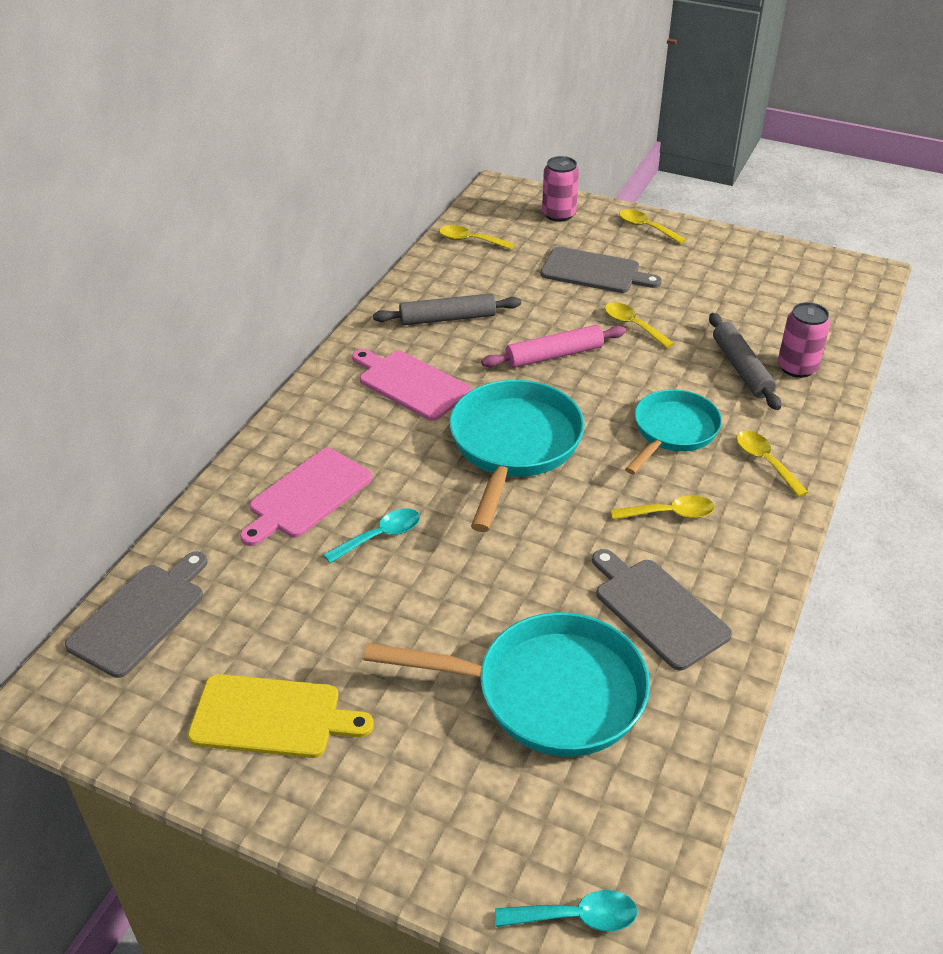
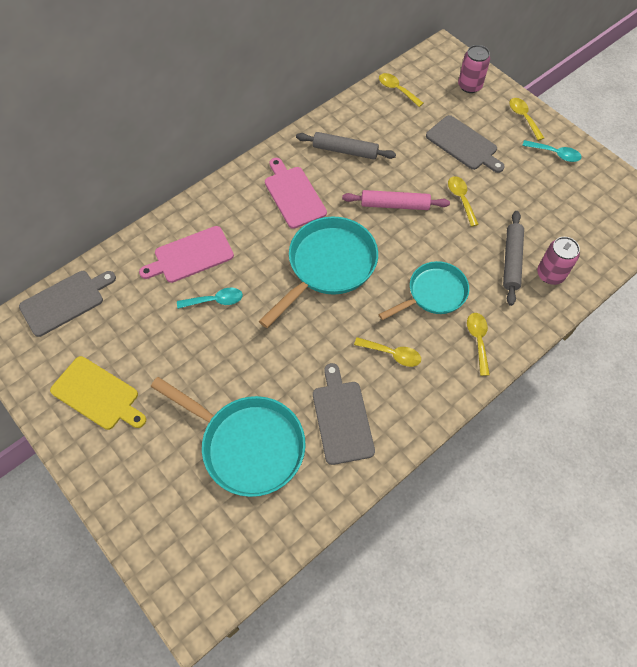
camera: 25 degrees right, 20 degrees up
turquoise spoon [495,890,638,931] -> turquoise spoon moved to [522,140,581,162]

